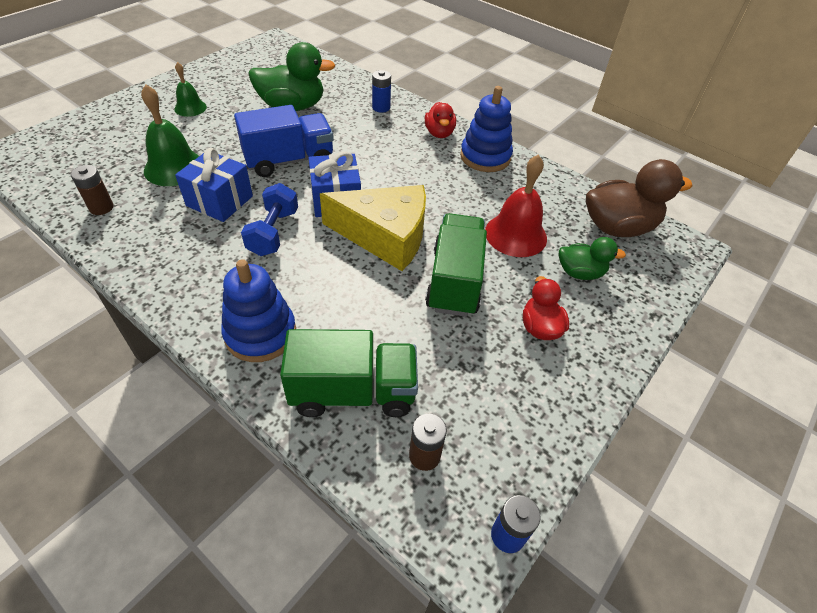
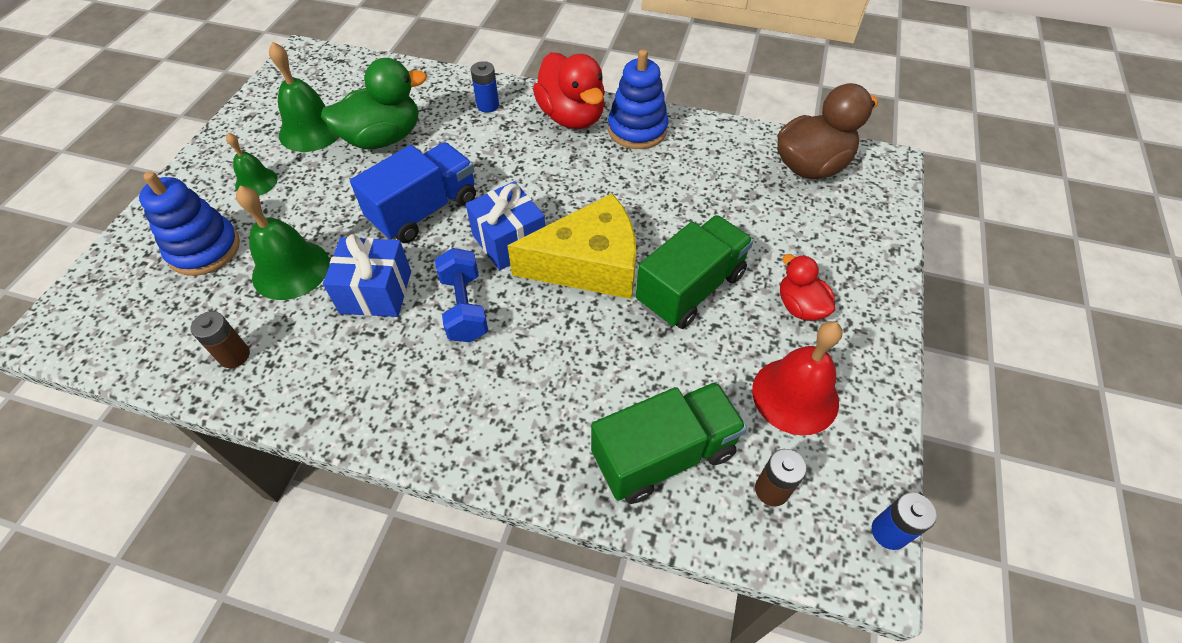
camera: 20 degrees left, 5 degrees up
blue stacking toy [221,259,296,362] -> blue stacking toy moved to [139,171,240,276]
red duck [425,102,456,138] -> red duck [533,52,605,129], size x1.74
green truck [425,213,487,317] -> green truck turned 60 degrees clockwise [636,215,753,329]
red bell [485,155,547,257] -> red bell moved to [752,321,842,435]
green duck [559,237,626,280] -> none
none -> green bell [269,42,339,152]

